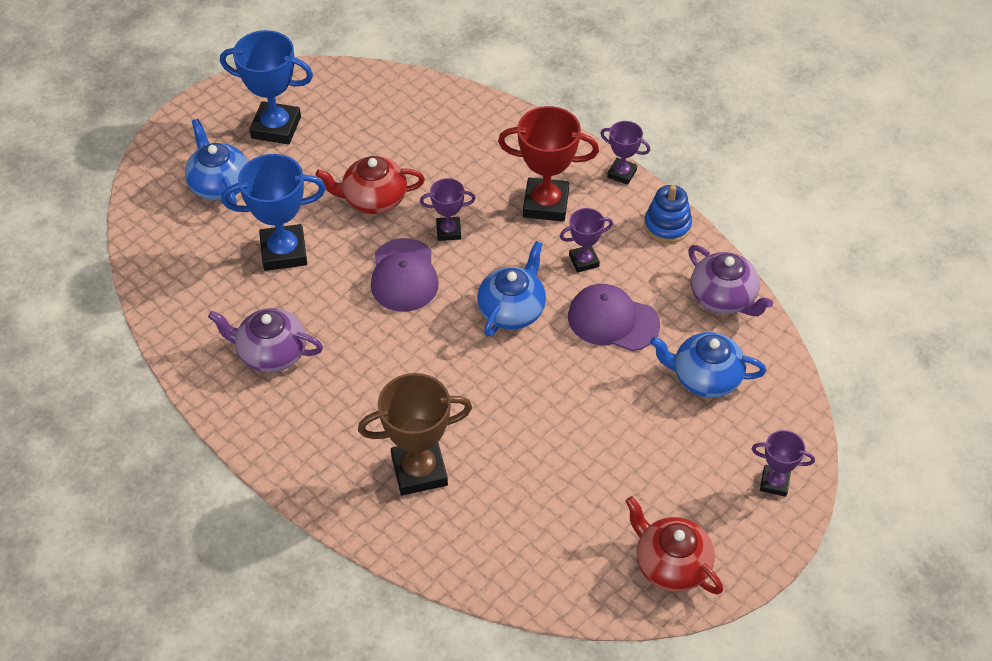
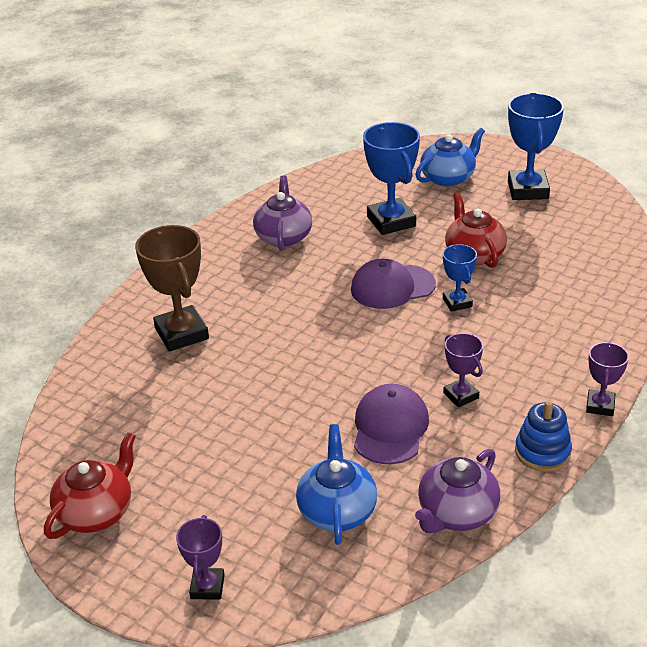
camera: 80 degrees right, 15 degrees down
purple trophy [420,178,475,241] -> blue trophy [443,244,477,312]
blue teapot [477,241,546,337] -> none
red trophy [498,106,599,221] -> none

